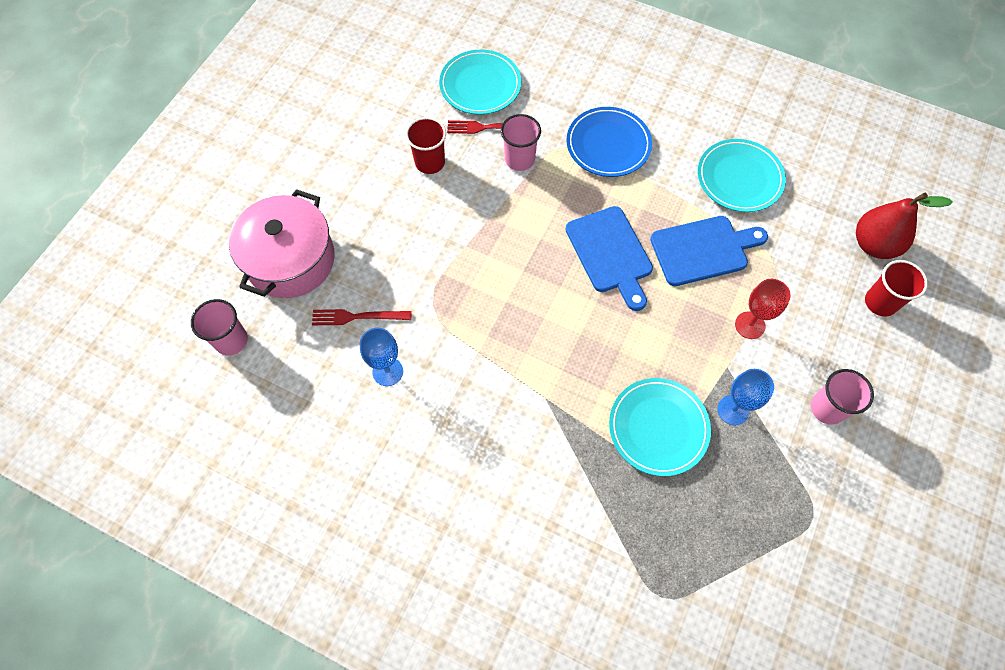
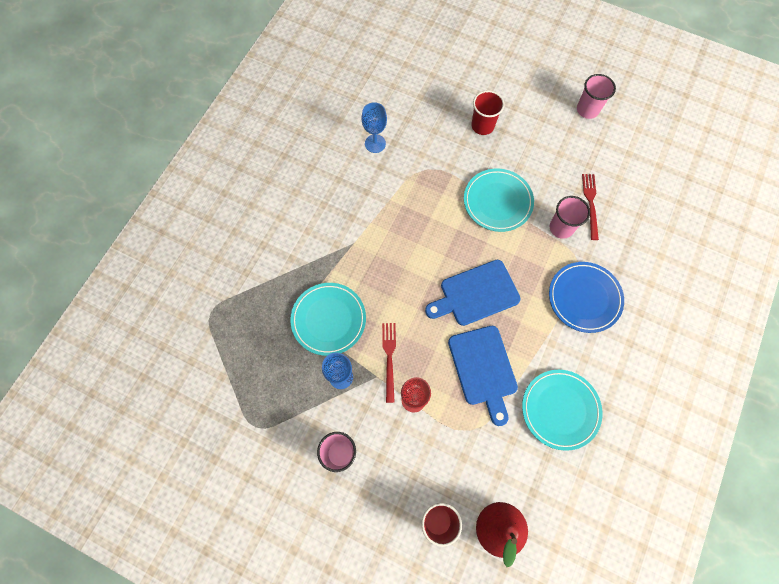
camera: 90 degrees right, 5 degrees up
pink cup [191,299,248,355] -> pink cup moved to [577,74,616,119]
pink pot [229,189,335,298] -> none
red fork [312,309,412,325] -> red fork moved to [382,323,396,403]
red cup [406,117,446,174] -> red cup moved to [471,90,504,135]
turquoise plate [439,50,521,115] -> turquoise plate moved to [464,169,534,232]

